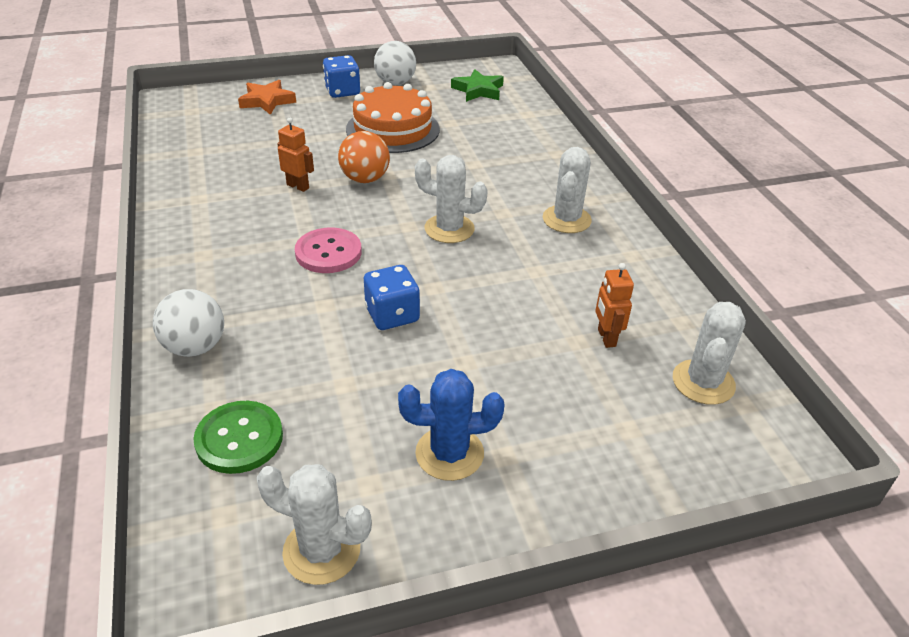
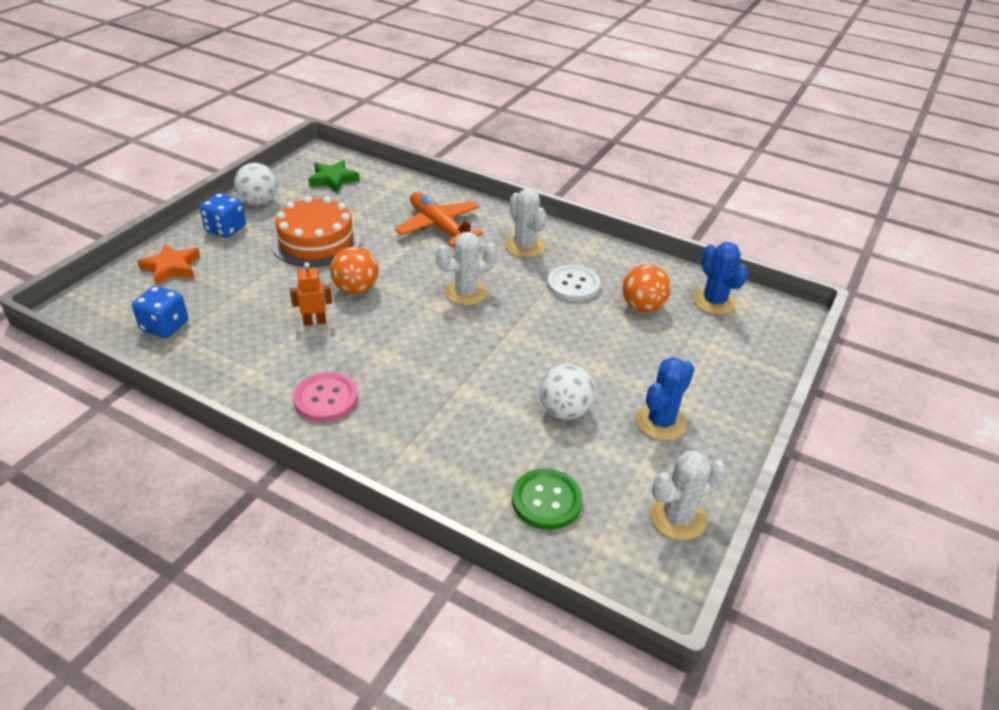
camera: 45 degrees left, 0 degrees up
white ball [153,289,224,357] -> white ball moved to [540,364,595,420]
pink button [295,227,362,273] -> pink button moved to [293,372,358,422]
blue dice [364,265,420,330] -> blue dice moved to [132,286,188,338]
orange robot [595,263,634,348] -> orange ball [622,264,671,312]
white cactus [673,302,746,405] -> blue cactus [693,242,749,315]
none -> orange plane [395,192,483,246]
none -> white button [547,265,600,302]

